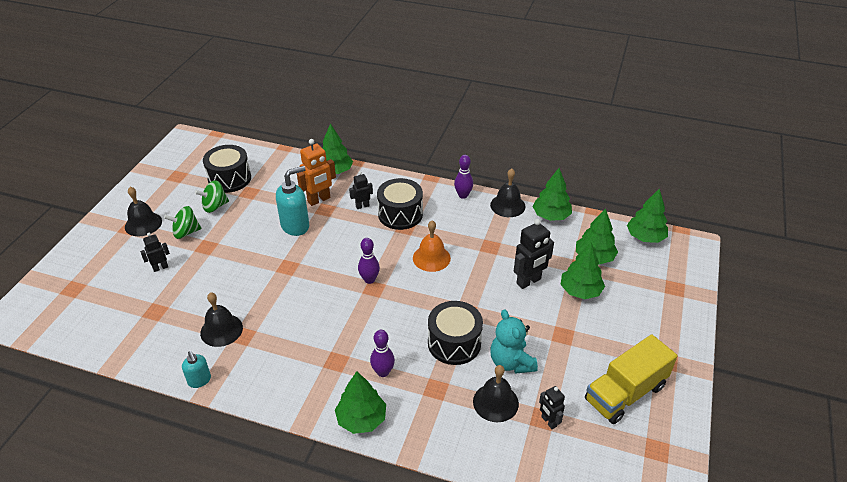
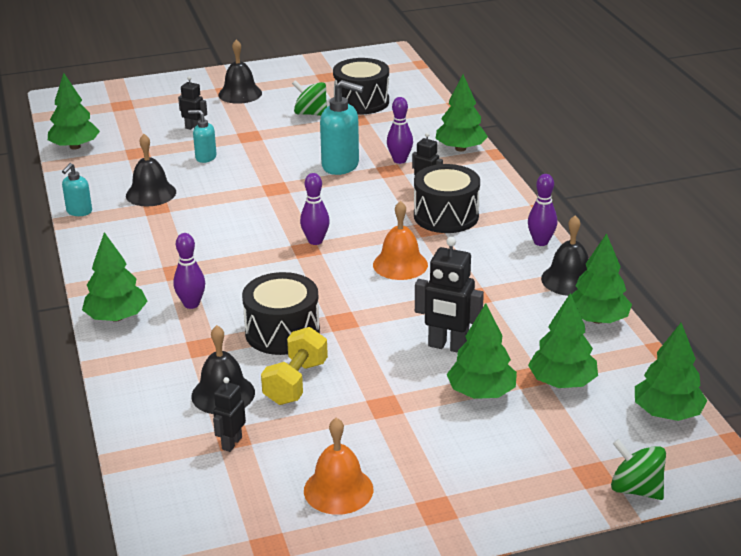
camera: 55 degrees right, 10 degrees down
green spinning top [164,206,201,239] -> green spinning top moved to [611,439,666,500]
orange robot [297,139,336,206] -> purple bowling pin [387,97,413,164]
turquoise teddy bear [491,309,538,374] -> yellow dumbbell [261,327,328,405]
yellow truck [585,334,678,424] -> orange bell [304,418,373,515]
none -> green tree [48,73,100,150]
none -> turquoise soap dispenser [188,110,217,163]

